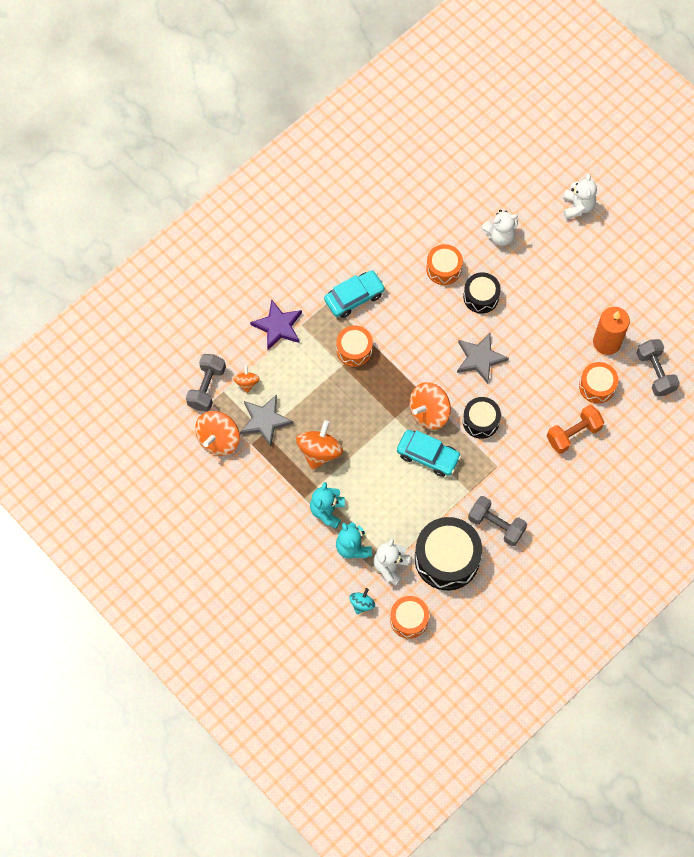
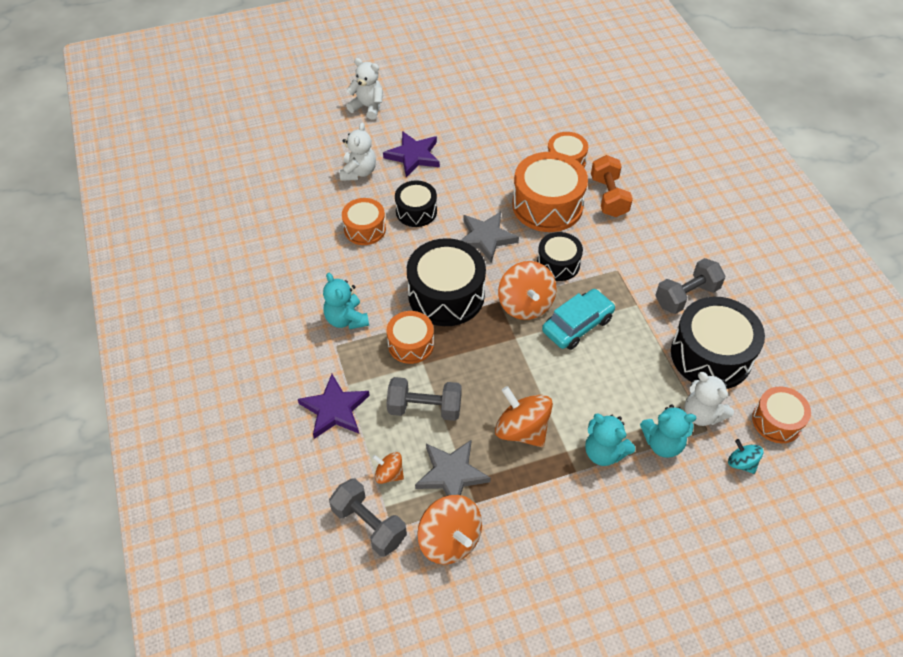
camera: 65 degrees left, 15 degrees down
turquoise car [324,270,385,318] -> turquoise teddy bear [323,273,369,329]
orange candle [593,307,630,355] -> none
grey dumbbell [637,339,680,397] -> grey dumbbell moved to [386,377,462,421]
none -> purple star [383,131,440,177]
none -> black drum [407,238,486,326]
none -> orange drum [512,152,588,232]

